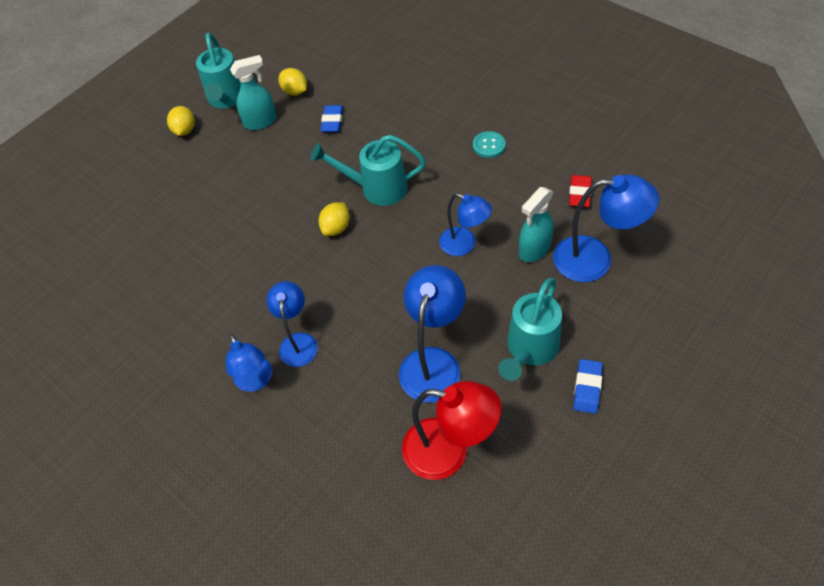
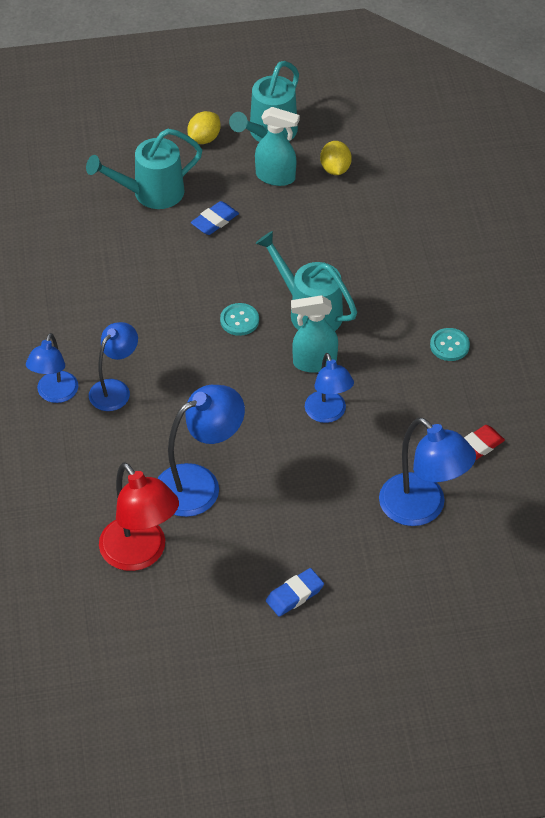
camera: 35 degrees right, 5 degrees down
yellow lemon [318,202,350,236] -> turquoise button [220,303,259,336]
blue eraser [321,105,343,132] -> blue eraser moved to [191,201,239,235]
turquoise watering can [499,278,562,381] -> turquoise watering can moved to [86,128,202,209]
turquoise spray bottle [519,187,554,262] -> turquoise spray bottle moved to [291,295,338,373]

